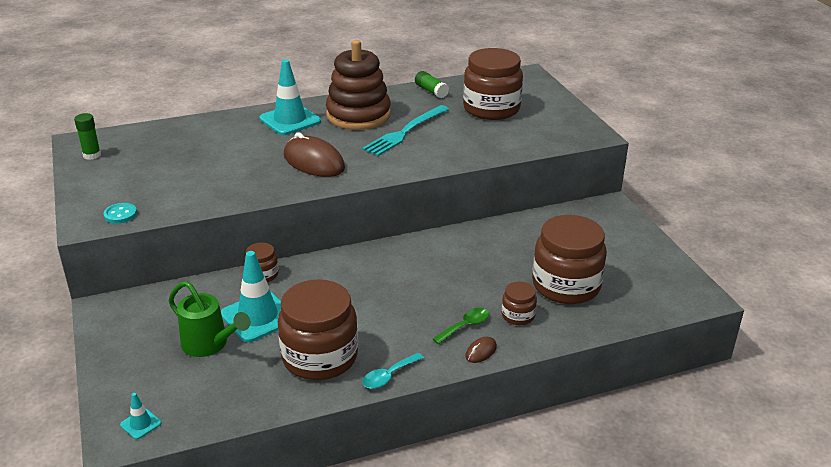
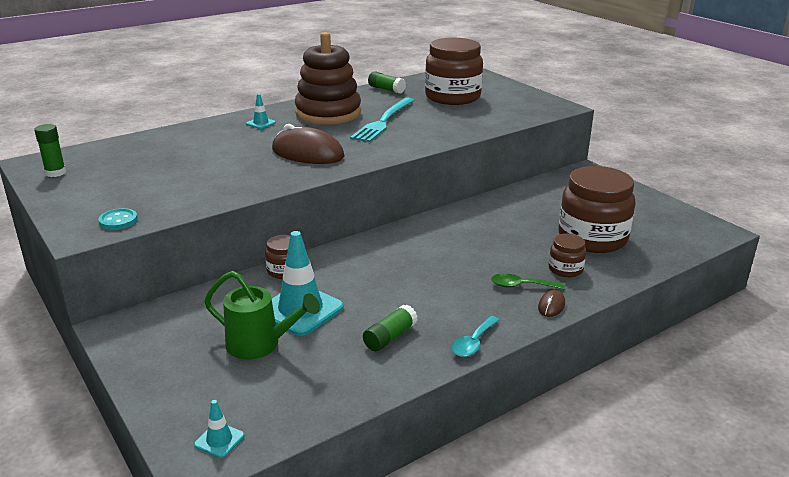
camera: 15 degrees left, 5 degrees down
turquoise traffic cone [259,60,321,135] -> turquoise traffic cone [246,94,276,129], size x0.46
brown jar [278,279,358,380] -> green glue stick [363,304,418,351]
green spoon [433,308,489,344] -> green spoon turned 120 degrees counterclockwise [491,273,565,289]

